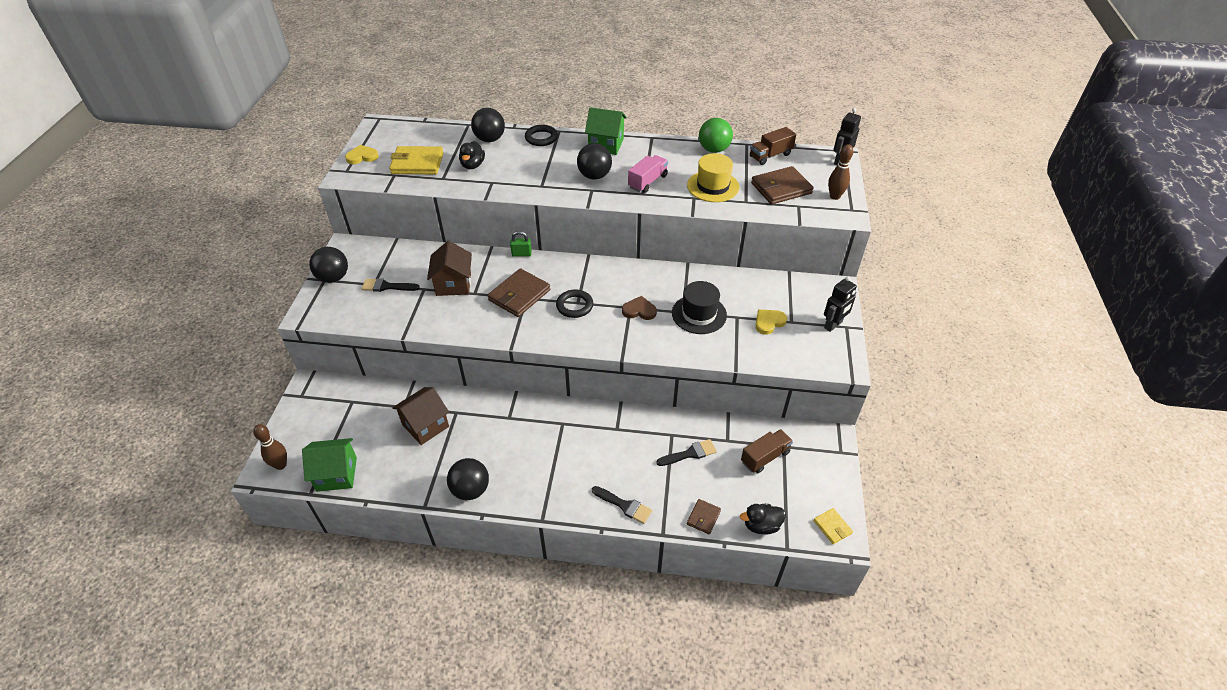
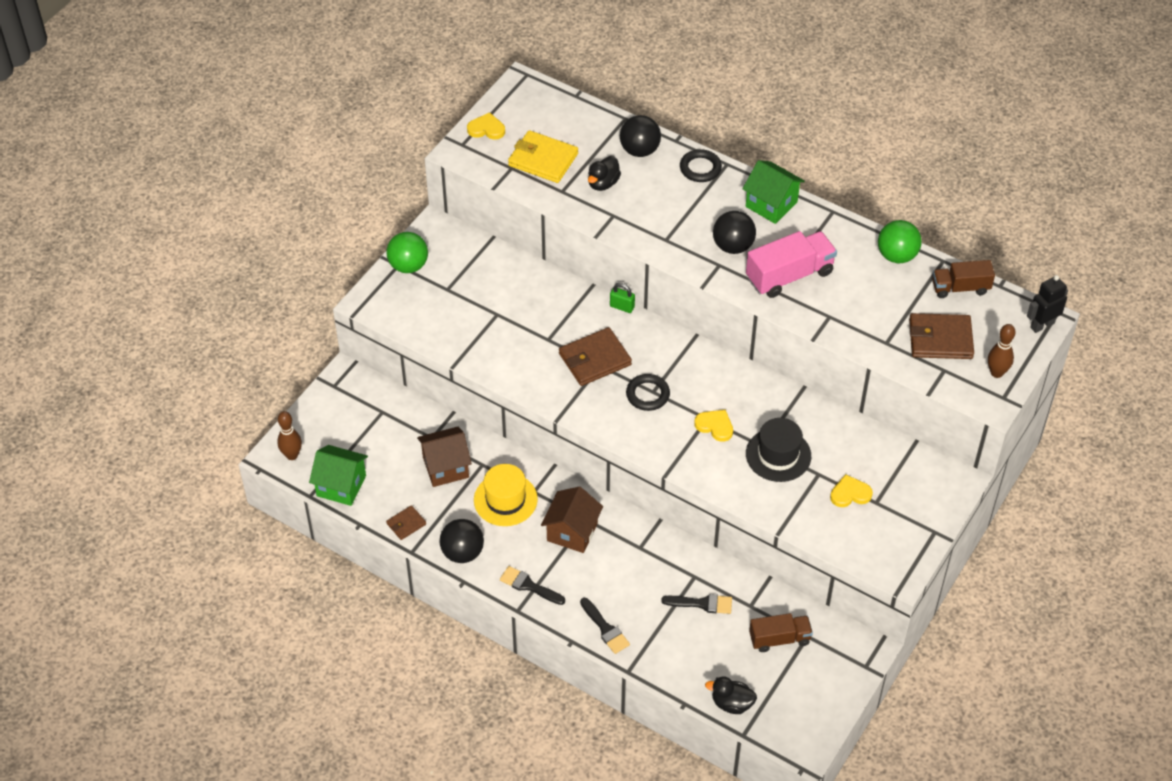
camera: 25 degrees right, 5 degrees up
black ball [309,247,348,283] -> green ball [386,232,428,273]
black brush [362,278,420,292] -> black brush moved to [500,566,565,605]
brown house [427,241,472,296] -> brown house moved to [541,487,603,553]
brown heart [622,296,657,320] -> yellow heart [694,410,733,442]
pink truck [628,155,668,193] -> pink truck [746,231,837,298], size x1.53
yellow hat [687,153,739,202] -> yellow hat moved to [474,464,538,526]
brown wallet [687,499,721,534] -> brown wallet moved to [386,505,426,540]
yellow wallet [814,508,853,544] -> none
black robot [824,276,857,332] -> none

